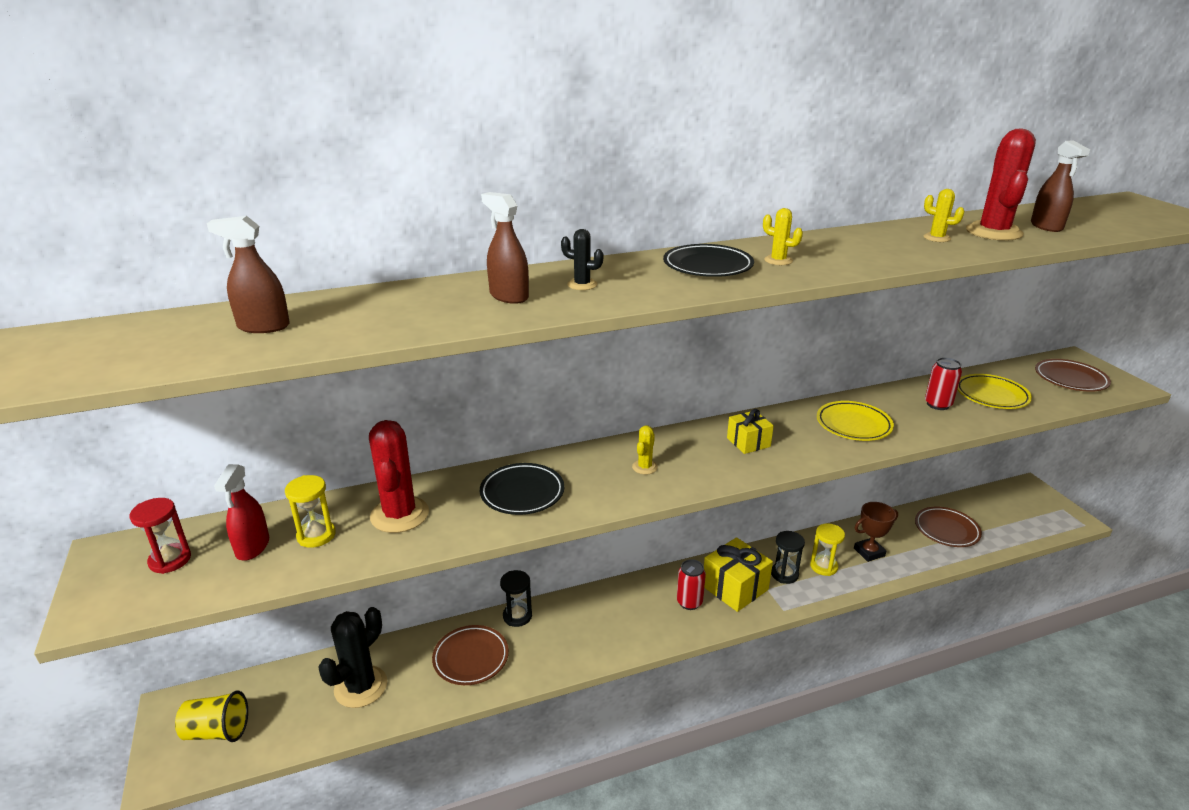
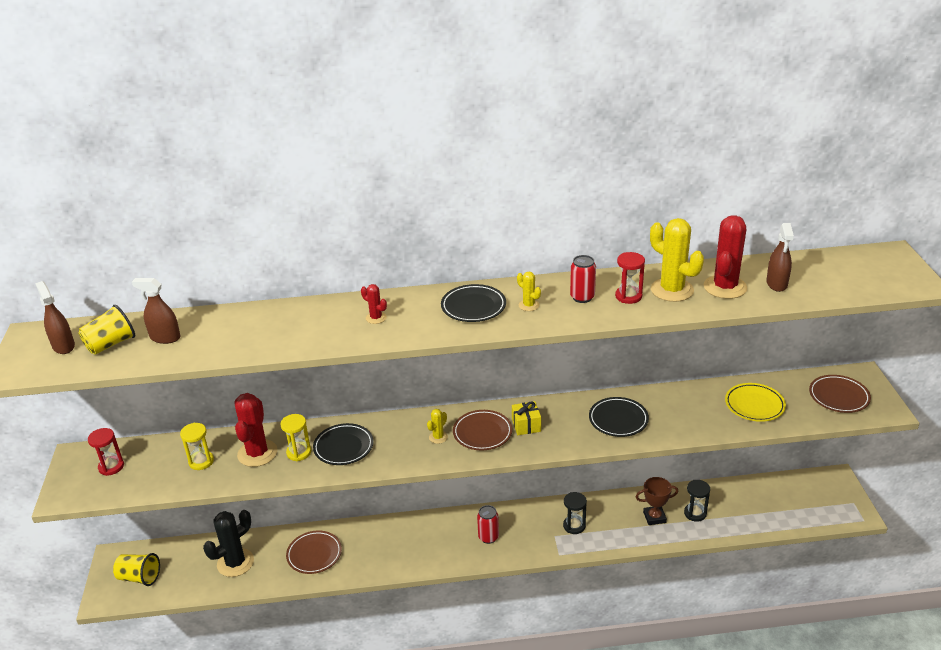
camera: 15 degrees right, 5 degrees up
red spray bottle [214,464,269,561] -> none
brown spray bottle [481,192,529,304] -> brown spray bottle moved to [35,281,75,354]
black hourglass [500,570,532,627] -> black hourglass moved to [684,480,710,522]
black cactus [561,229,603,290] -> red cactus [361,284,387,324]
yellow gift [704,537,773,612] -> none
yellow hourglass [810,523,845,576] -> yellow hourglass moved to [280,414,311,461]
yellow plate [817,401,894,441] -> black plate [589,397,649,437]
brown plate [915,506,982,547] -> brown plate moved to [453,410,513,450]
yellow cactus [923,189,965,242] -> yellow cactus [650,218,704,302], size x2.07
red can [925,357,962,410] -> red can moved to [570,255,596,303]
none -> yellow cup [78,305,135,355]
none -> red hourglass [615,252,645,304]

